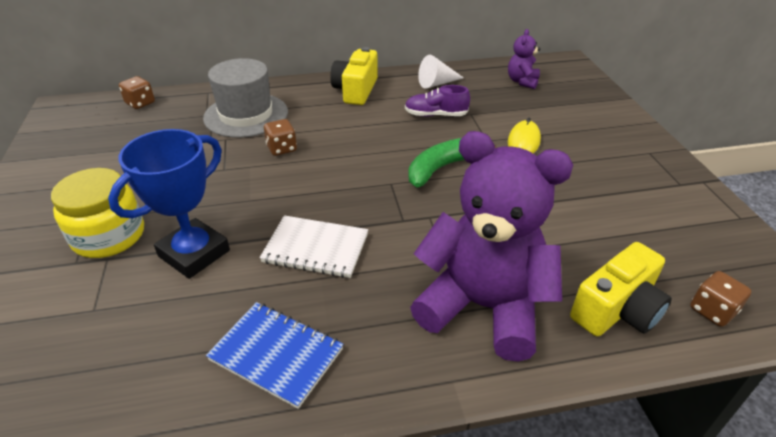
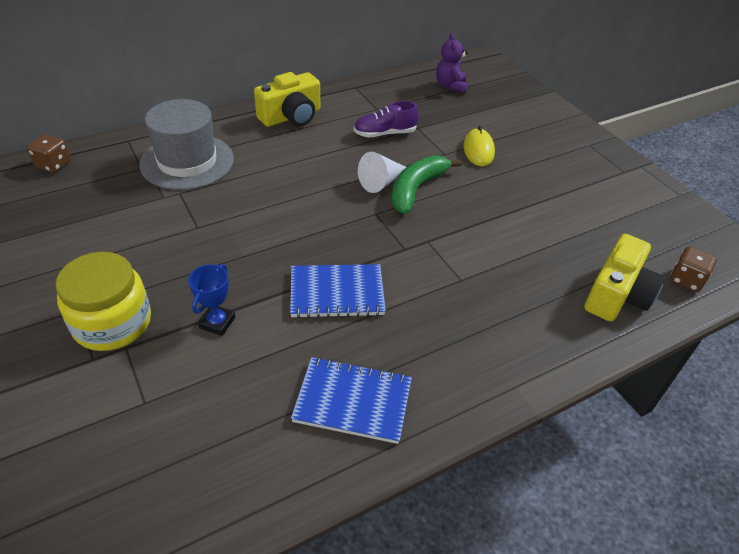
camera: 20 degrees left, 5 degrees up
blue trophy [108,129,230,279] -> blue trophy [188,264,235,336], size x0.50
white notebook [260,215,368,278] -> blue notebook [290,264,386,318]
brown dice [264,119,297,156] -> none
yellow camera [330,47,378,105] -> yellow camera turned 120 degrees counterclockwise [254,72,320,127]
purple teddy bear [410,131,573,362] -> none
white cone [418,55,464,89] -> white cone moved to [358,152,406,193]

